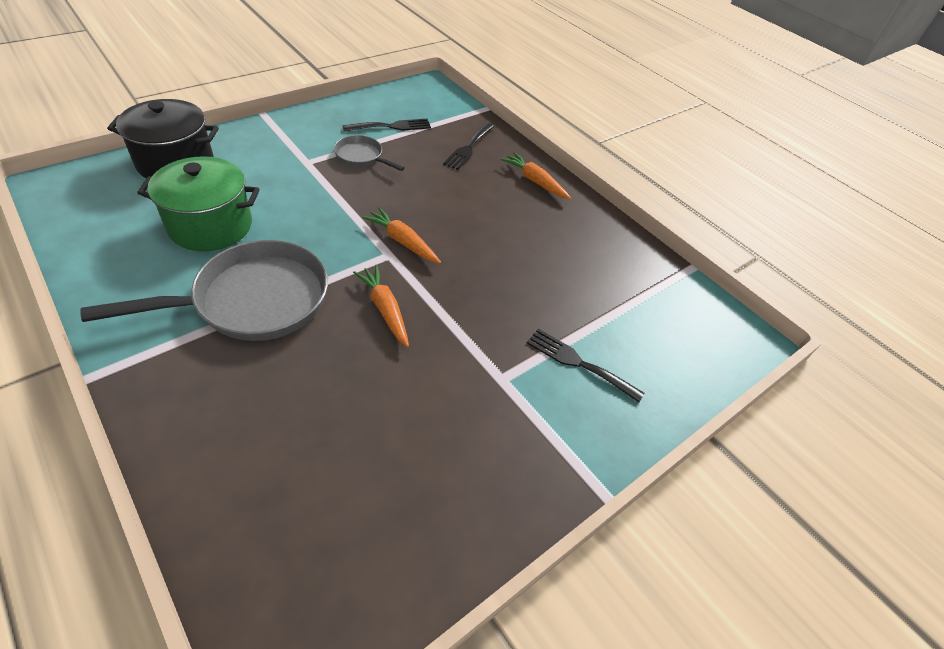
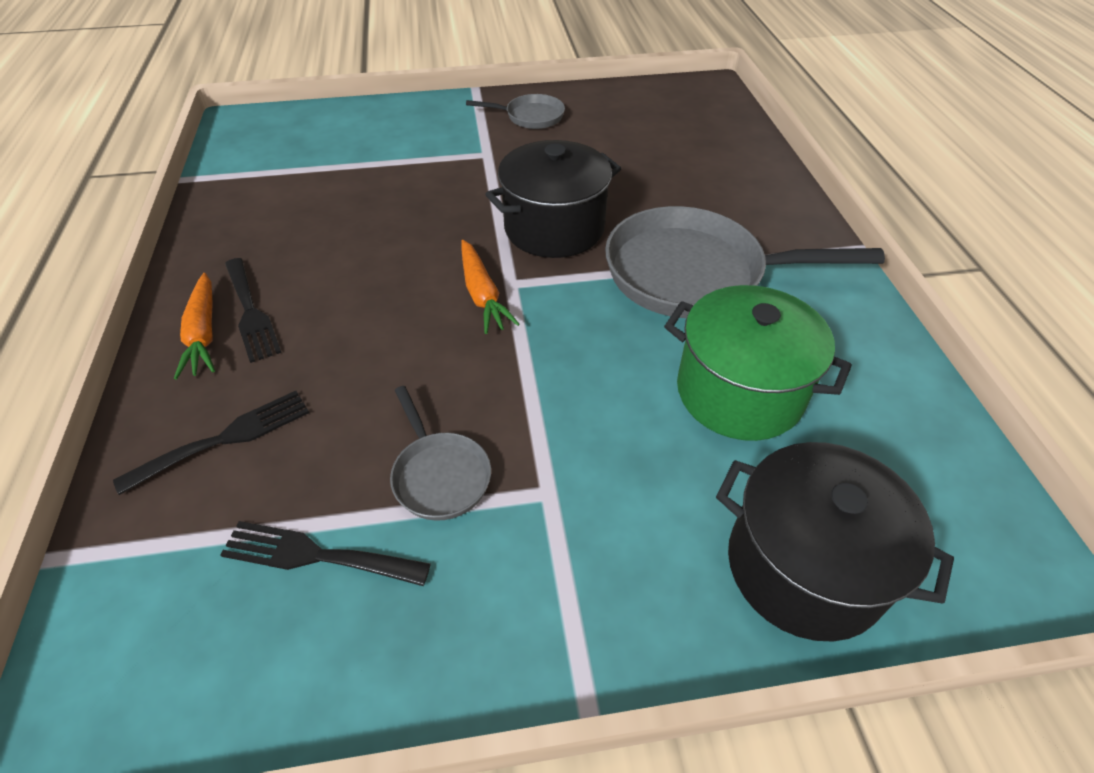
camera: 145 degrees left, 0 degrees up
orange carrot [353,265,409,347] -> black pot [485,140,621,258]
black fork [527,329,645,403] -> black fork moved to [225,258,282,363]
none -> grey pan [466,94,565,129]

